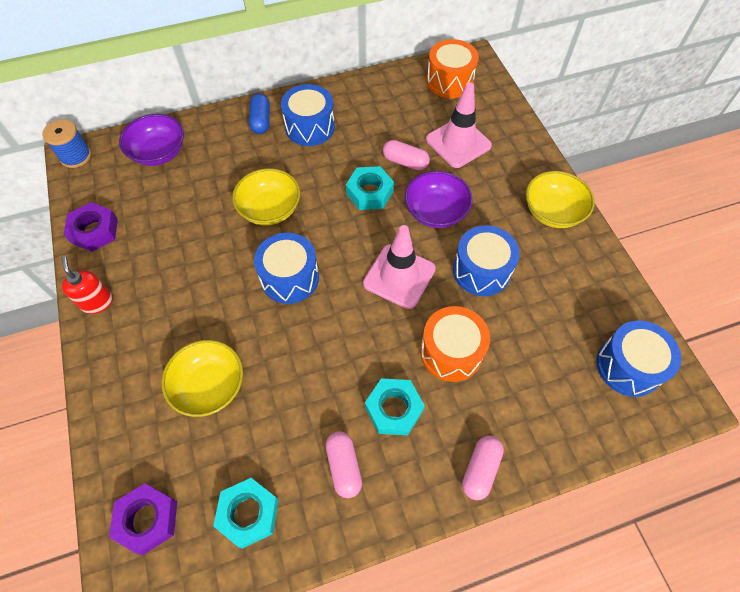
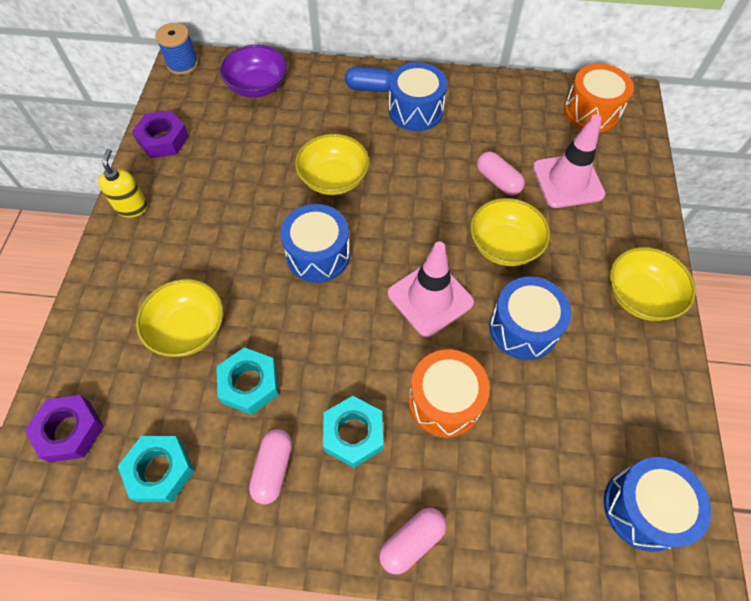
camera: 25 degrees right, 0 degrees up
red soap dispenser [61,256,113,314] -> yellow soap dispenser [98,149,148,218]
blue capsule [249,94,270,134] -> blue capsule turned 75 degrees clockwise [345,67,393,92]
turquoise nut [346,166,394,210] -> turquoise nut moved to [217,347,279,415]
purple bowl [404,171,473,228] -> yellow bowl [470,198,550,266]

